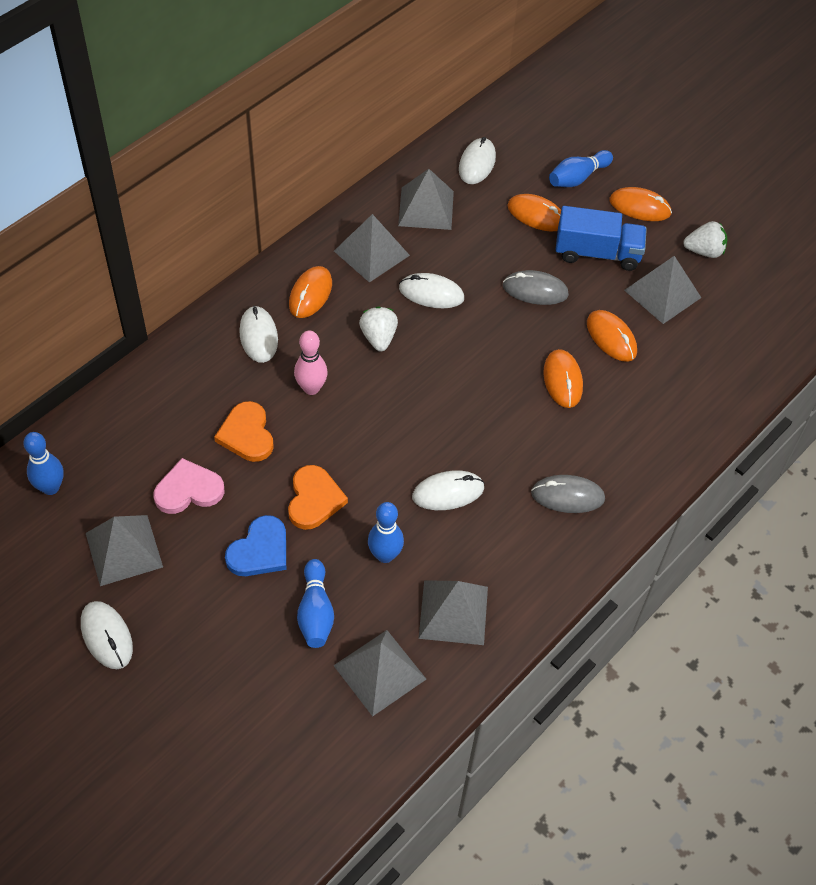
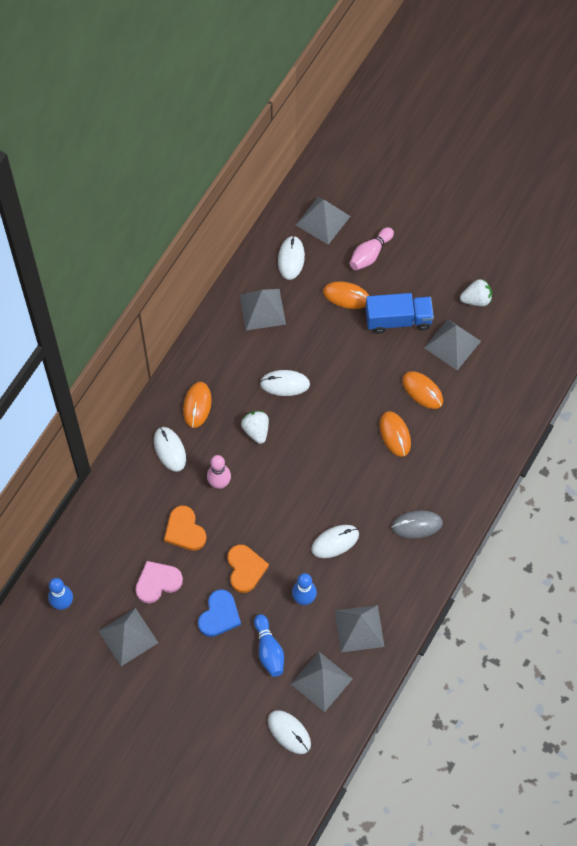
camera: 10 degrees left, 10 degrees up
white mouse [81,601,133,669] -> white mouse moved to [268,710,311,754]
grey pyramid [334,214,410,283] -> grey pyramid moved to [296,197,350,245]
grey mouse [503,270,569,305] -> none
blue bowling pin [549,150,613,187] -> pink bowling pin [349,227,394,270]
orange mouse [610,187,672,221] -> none

